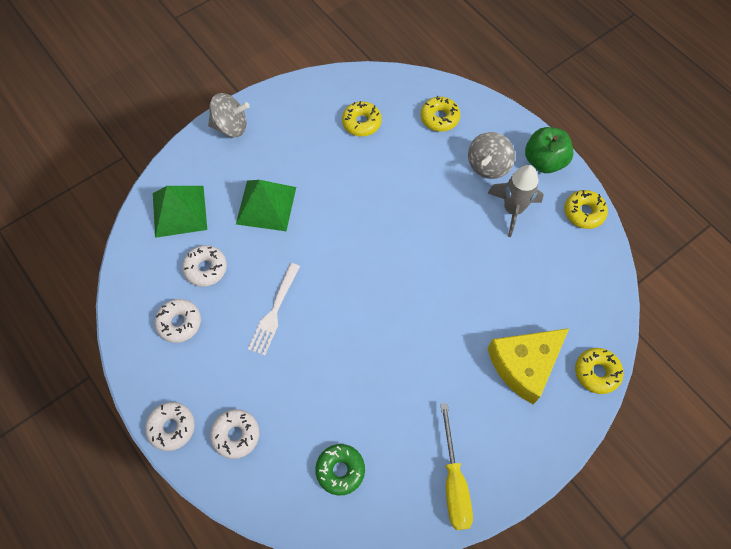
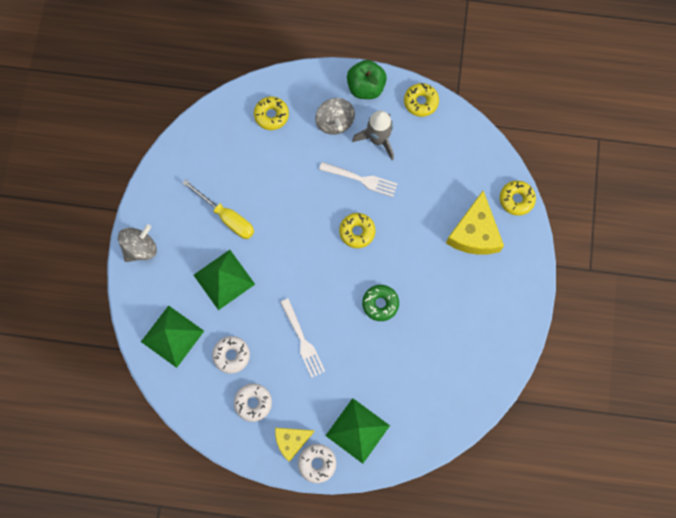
camera: 45 degrees left, 10 degrees up
white donut [210,409,259,459] -> green pyramid [325,398,390,464]
green donut [315,444,365,496] -> green donut moved to [362,285,399,321]
yellow donut [342,101,382,136] -> yellow donut moved to [339,213,376,248]
yellow screwdriver [440,403,473,530] -> yellow screwdriver moved to [182,179,254,239]
none -> yellow cheese [275,428,315,462]
none -> white fork [319,162,397,197]

